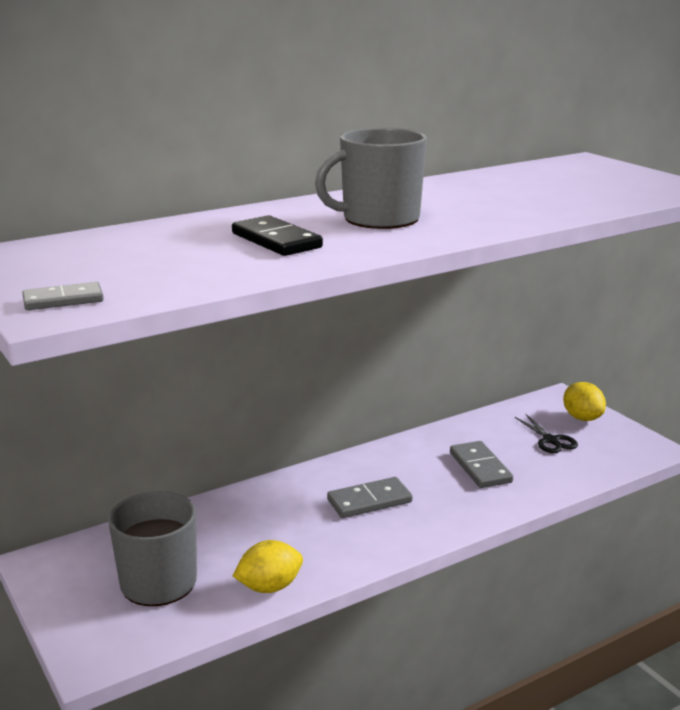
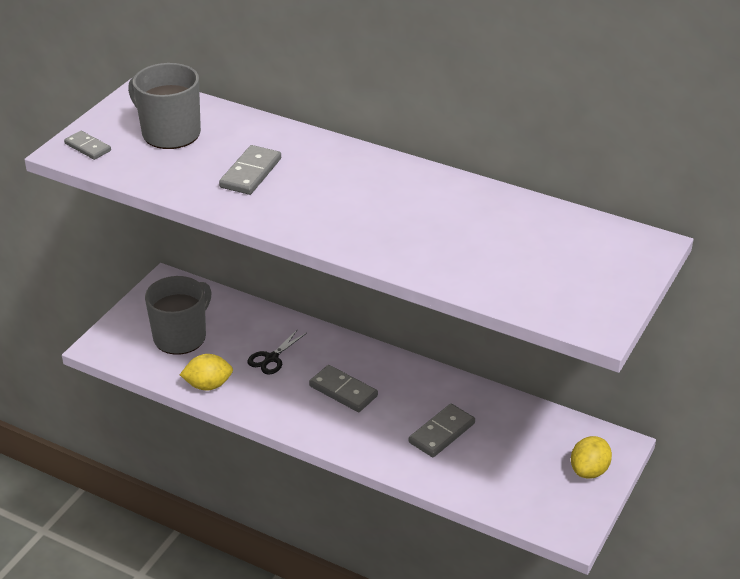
camera: 60 degrees right, 15 degrees up
black domino [232,215,323,256] -> grey domino [219,145,281,195]
yellow lemon [233,540,303,593] -> yellow lemon turned 45 degrees counterclockwise [180,354,233,390]
grey mug [315,128,427,229] -> grey mug moved to [128,63,201,149]
black scissors [515,414,578,453] -> black scissors moved to [248,329,307,374]

